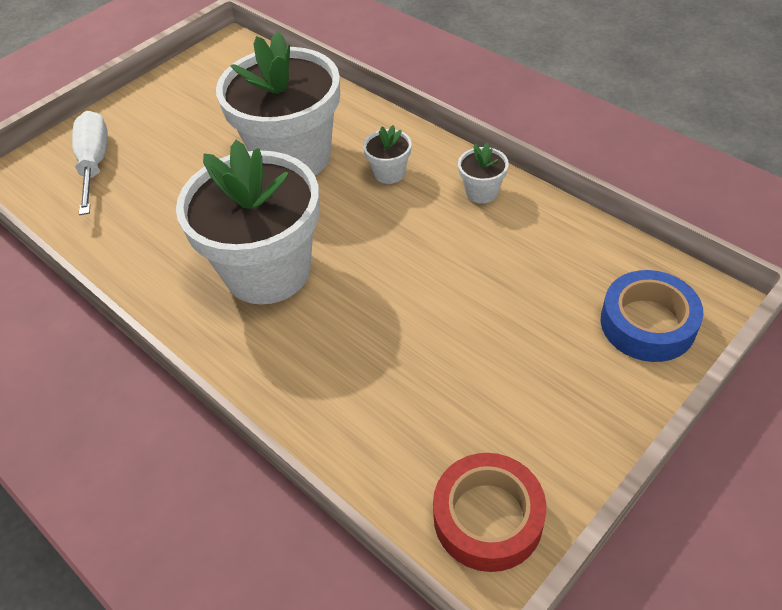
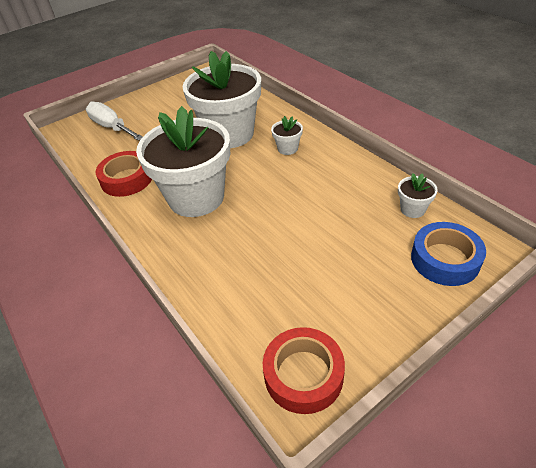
camera: 10 degrees right, 5 degrees down
white screwdriver [72,111,108,215] -> white screwdriver turned 45 degrees counterclockwise [86,101,143,141]
white flower pot [458,143,509,204] -> white flower pot moved to [398,173,438,218]
none -> red tape [96,151,152,197]

